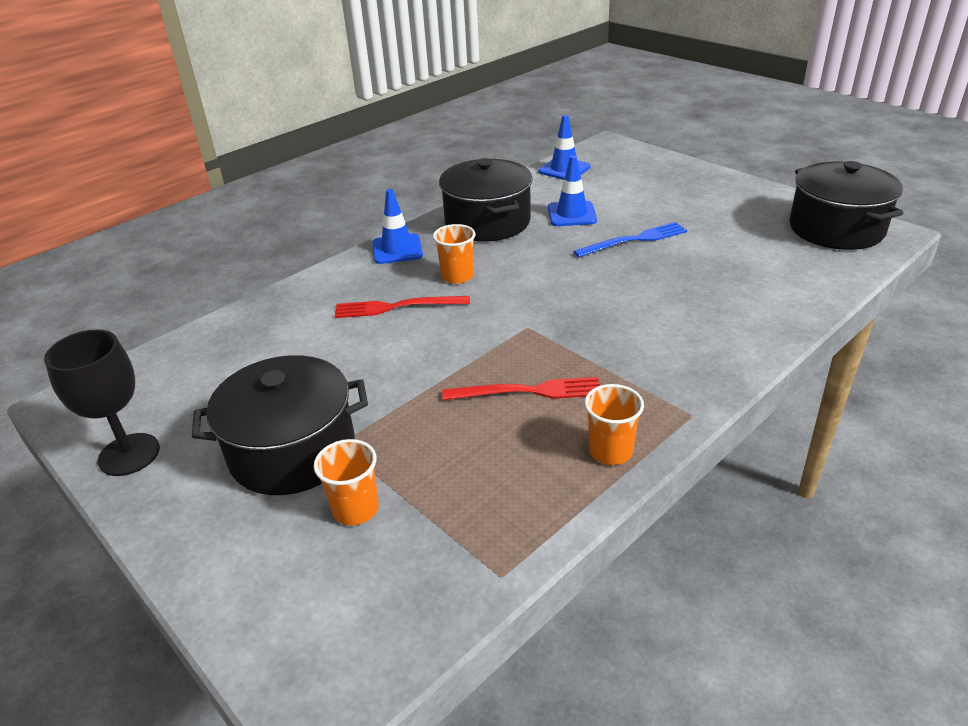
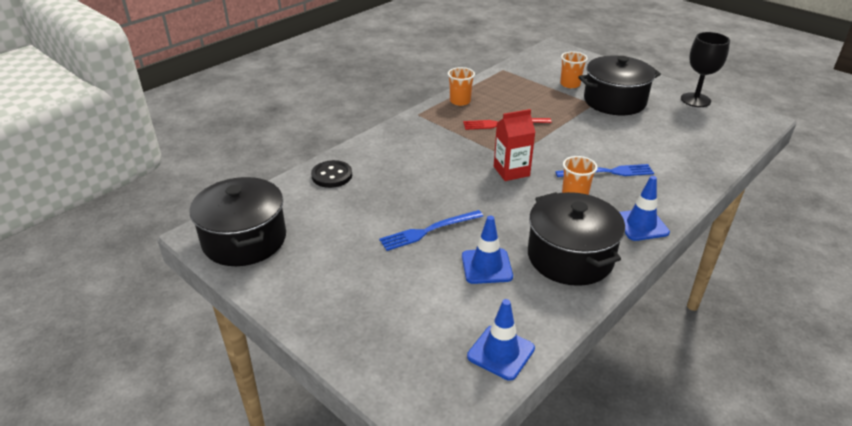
camera: 175 degrees right, 0 degrees up
red fork [334,296,470,318] -> blue fork [555,164,654,177]
none -> black button [311,160,352,188]
none -> red carton [494,109,535,181]

